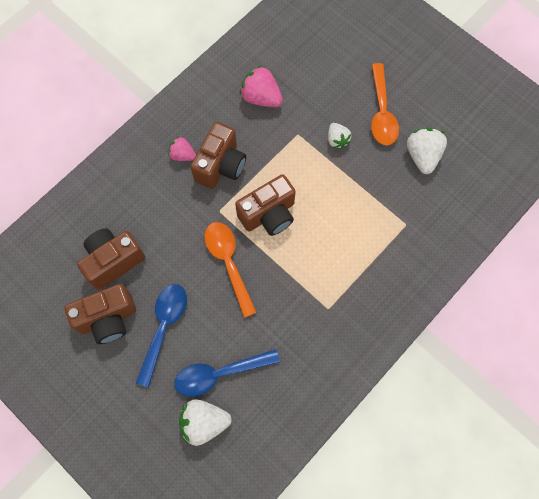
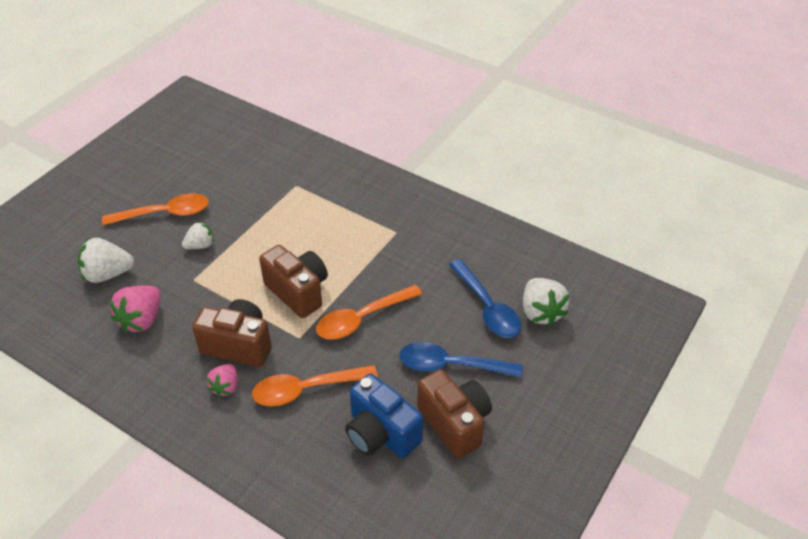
camera: 100 degrees left, 25 degrees down
brown camera [77,228,145,290] -> blue camera [345,374,423,458]
white strawberry [407,128,447,174] -> white strawberry moved to [77,238,134,283]
none -> orange spoon [252,365,378,406]

